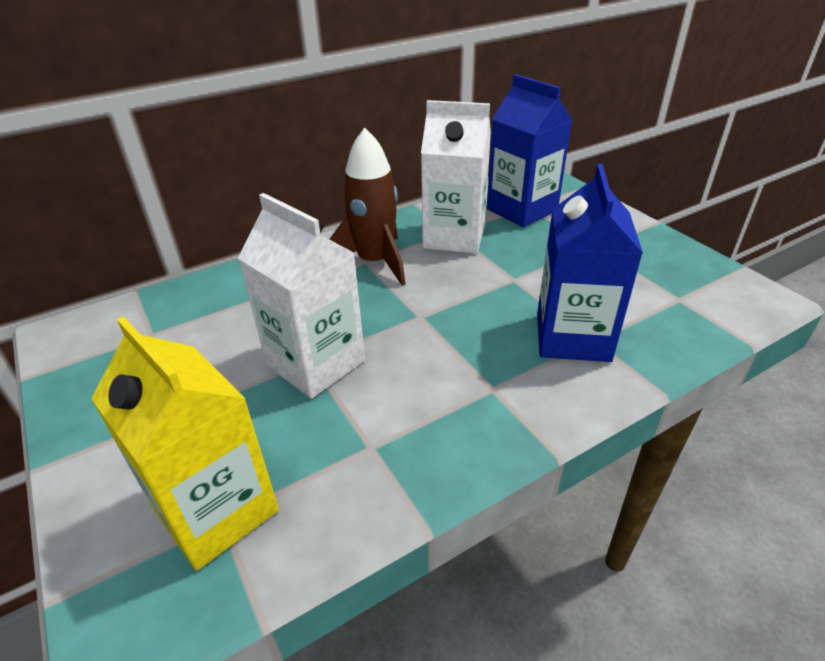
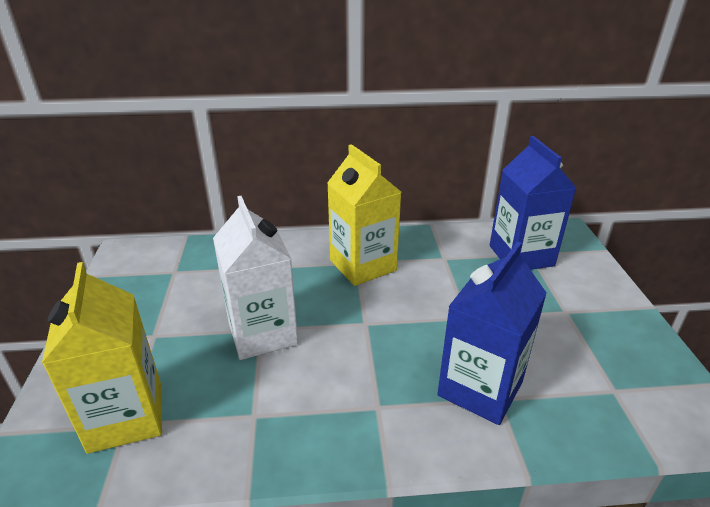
camera: 25 degrees right, 5 degrees down
brown rocket [329,128,405,286] -> yellow carton [327,144,401,286]
white carton [421,100,491,254] -> none

